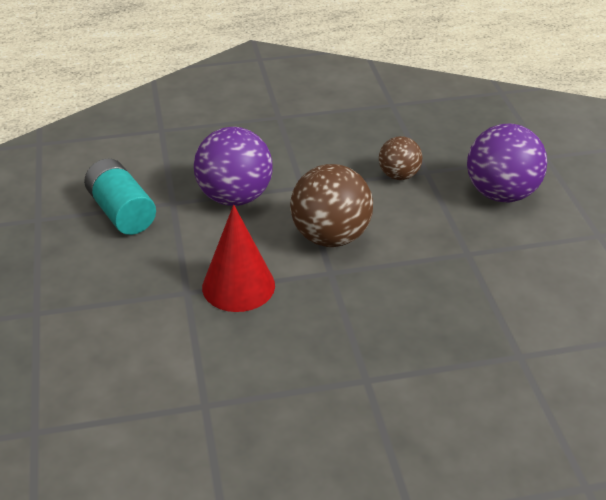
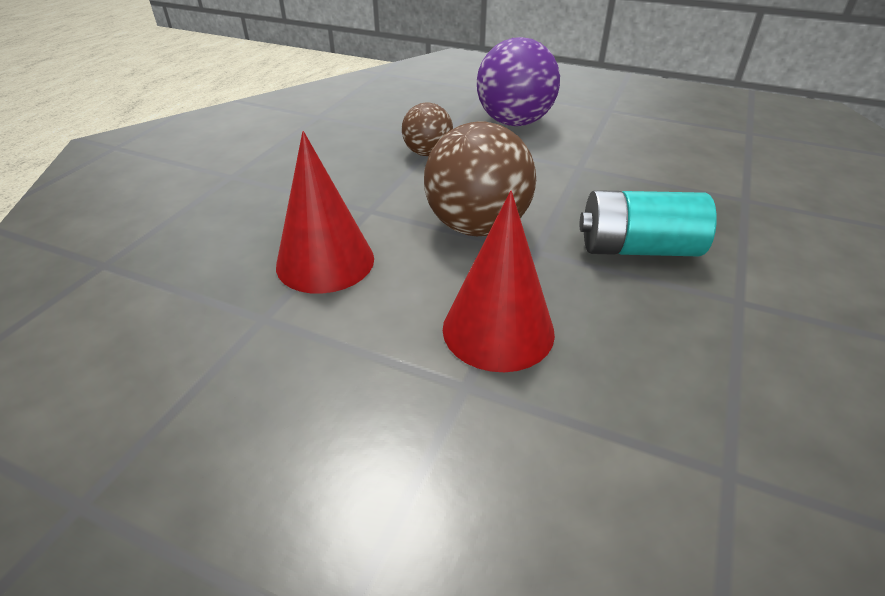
camera: 55 degrees left, 0 degrees up
turquoise battery [84,158,156,235] -> turquoise battery moved to [580,190,717,256]
purple ball [194,127,273,206] -> red cone [276,131,374,294]

